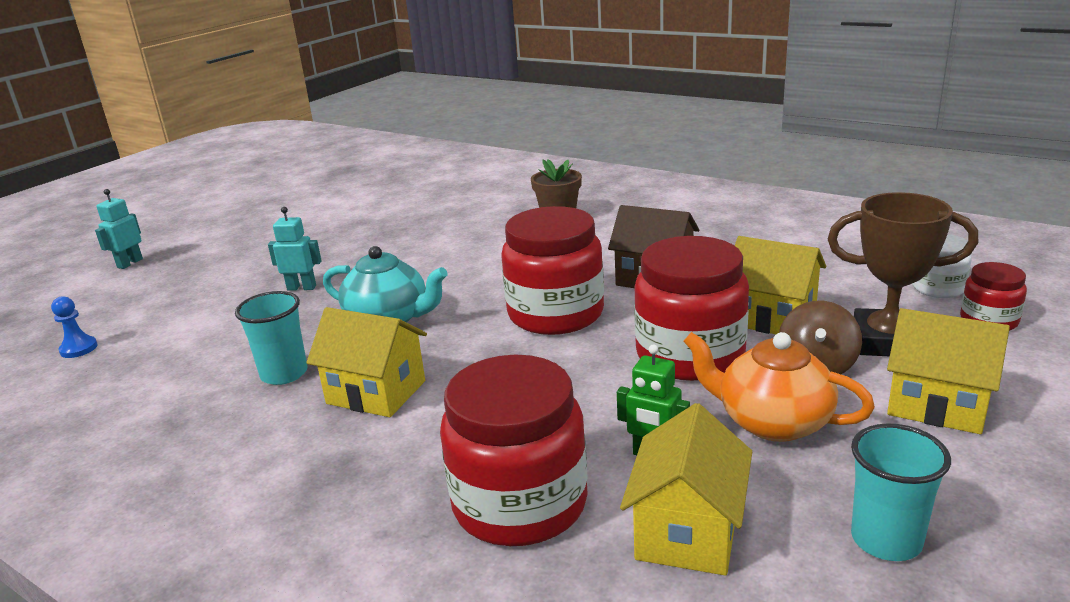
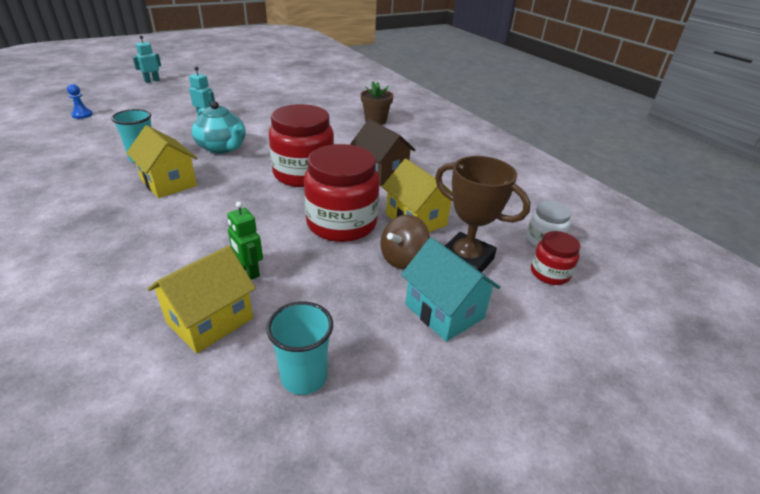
camera: 20 degrees right, 10 degrees up
red jar [440,355,588,546] -> none
orange teapot [683,332,875,442] -> none
yellow house [887,308,1010,434] -> turquoise house [401,237,500,342]

